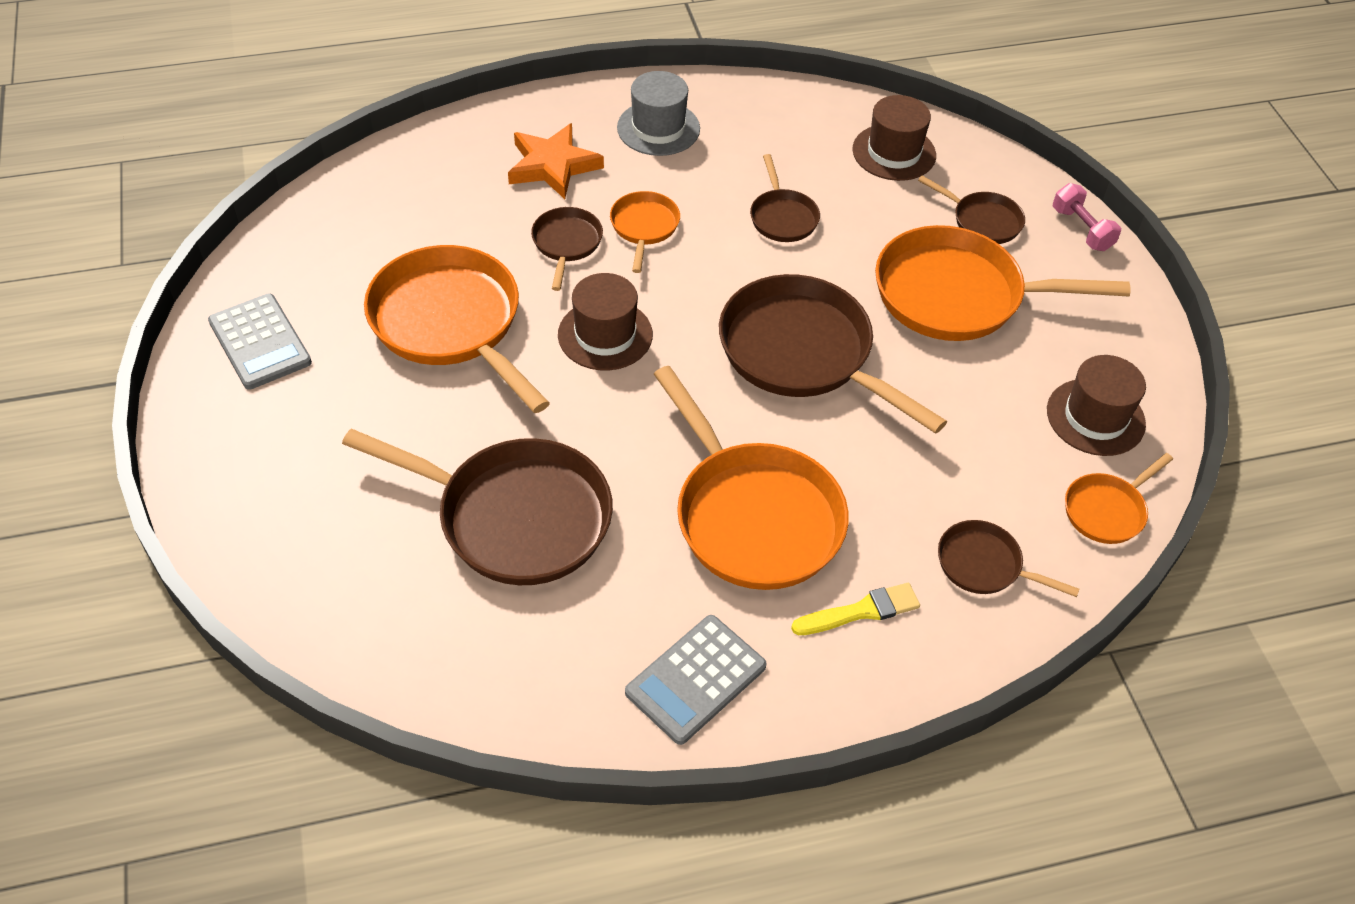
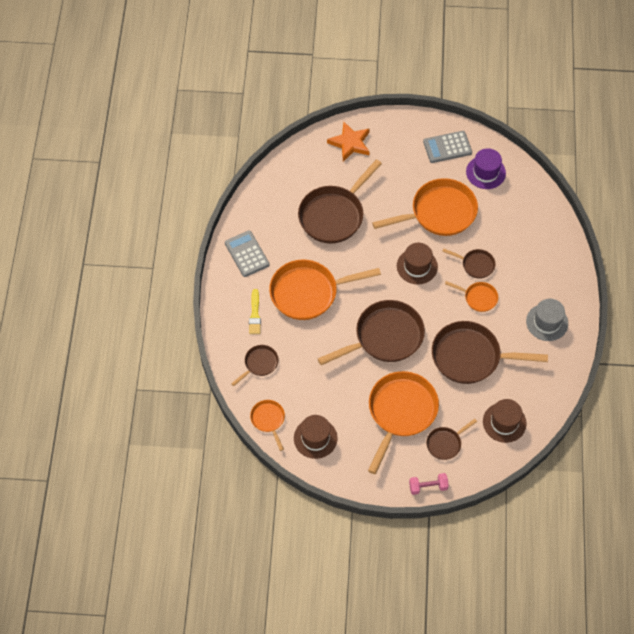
camera: 110 degrees right, 10 degrees up
orange star [508,123,604,199] -> orange star moved to [327,122,370,162]
brown pan [750,154,820,242] -> brown pan [432,321,548,384], size x2.03
none -> purple hat [466,148,506,189]

